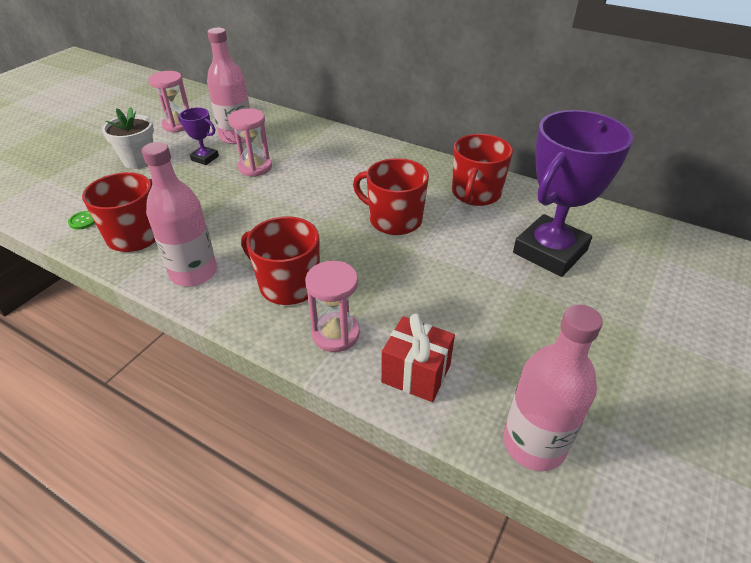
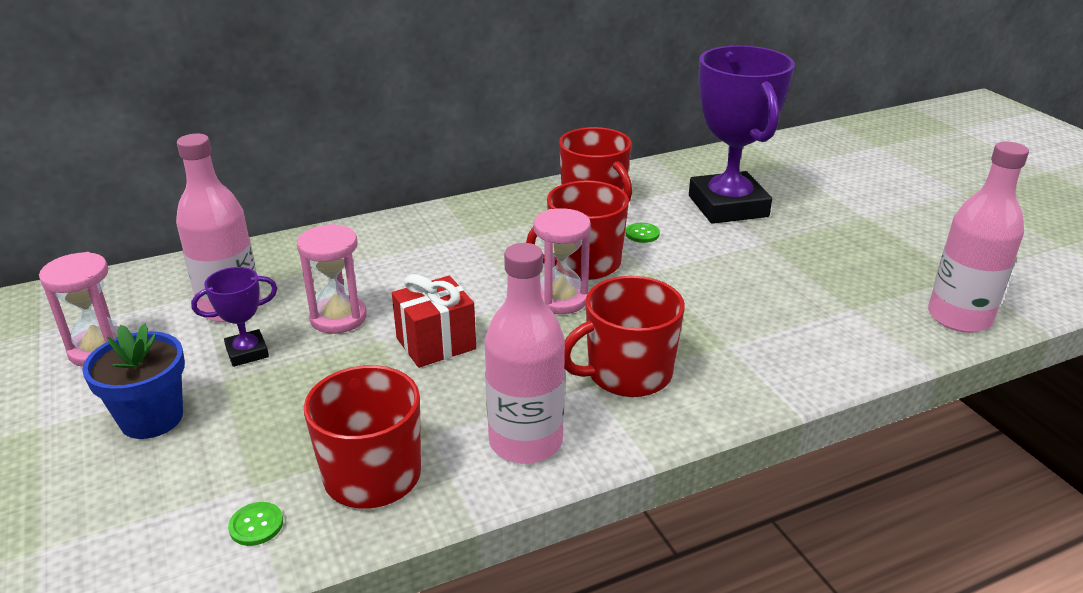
camera: 55 degrees left, 10 degrees down
white flower pot [102,107,154,169] -> blue flower pot [82,324,185,439]
pink hourglass [305,261,360,352] -> pink hourglass moved to [534,208,591,314]
red gift [381,313,455,402] -> red gift moved to [392,274,476,368]
none -> green button [625,223,660,243]

